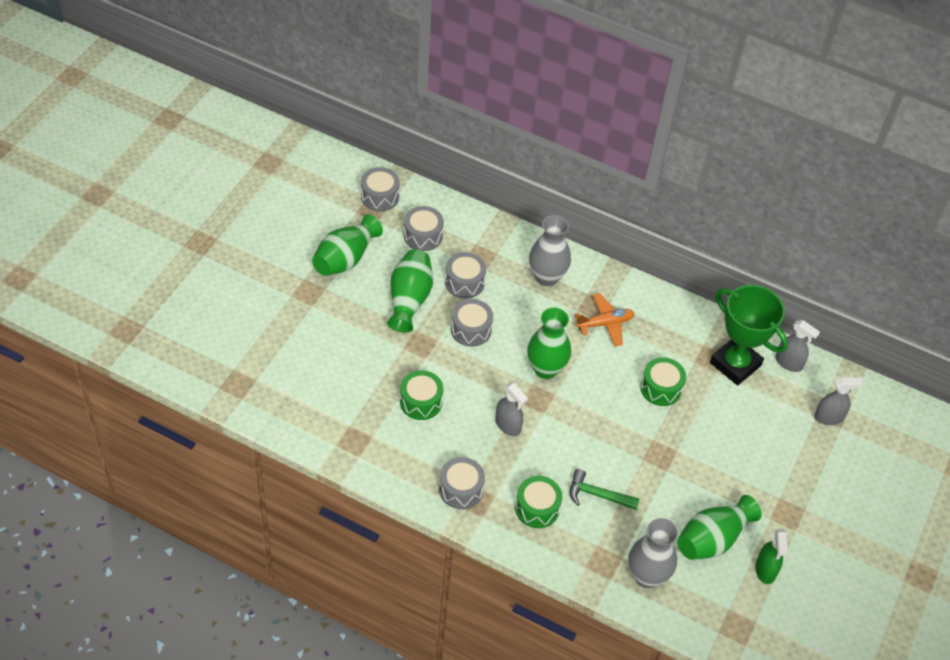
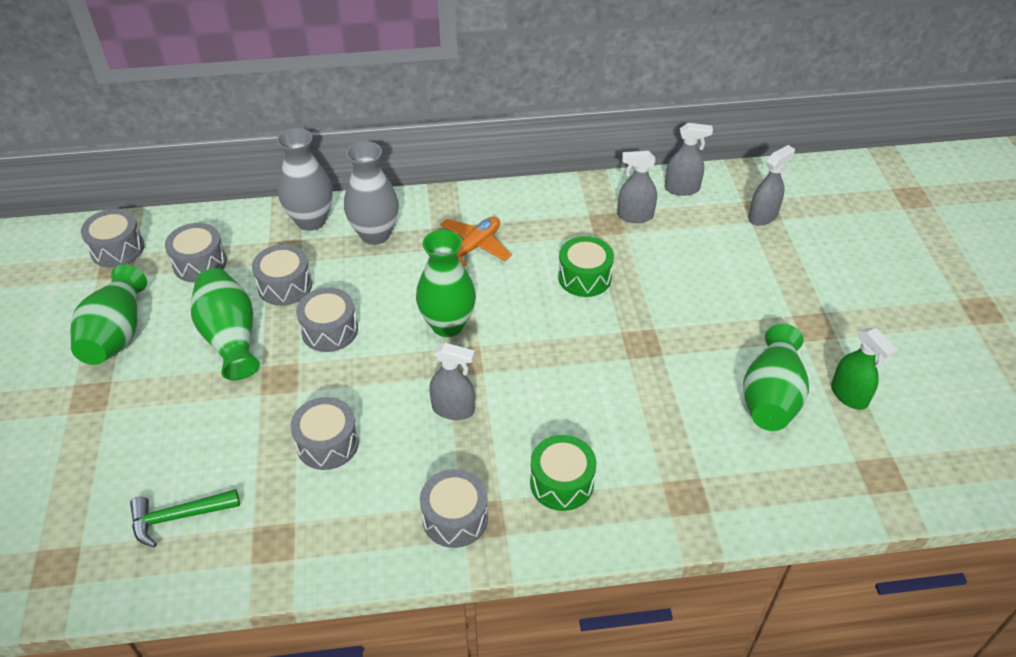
camera: 30 degrees left, 5 degrees down
green drum [400,370,443,420] -> grey drum [290,397,359,470]
green hammer [570,469,640,510] -> green hammer moved to [130,489,240,547]
grey vase [628,518,678,588] -> grey vase moved to [277,128,333,231]
green trophy [710,285,788,385] -> grey spray bottle [617,151,657,223]

